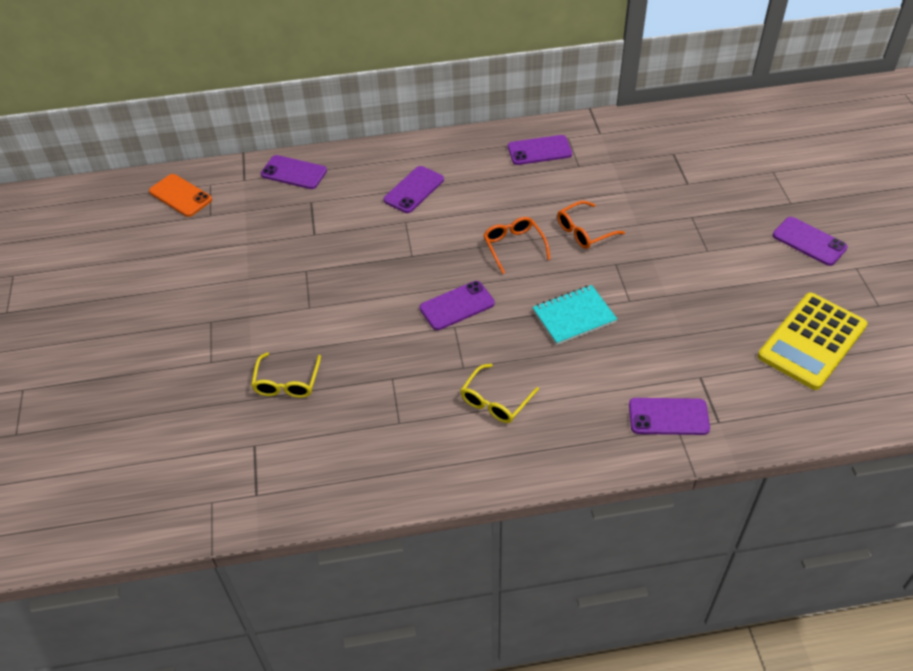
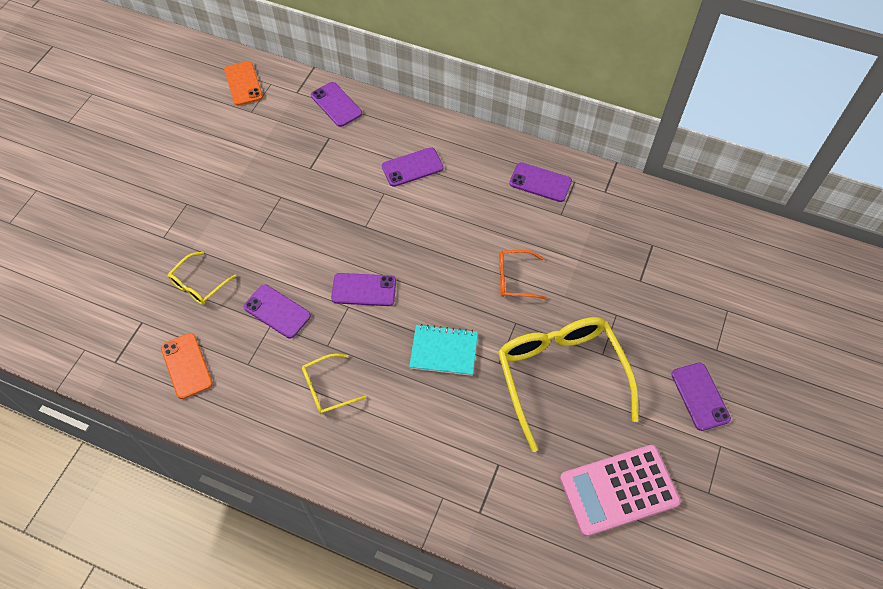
camera: 30 degrees right, 10 degrees up
orange glasses [483,217,551,274] -> none
purple phone [629,398,710,435] -> purple phone moved to [244,284,311,338]
yellow calculator [758,293,867,390] -> pink calculator [560,445,681,537]
none -> orange phone [161,333,213,399]
none -> yellow glasses [498,317,639,452]

